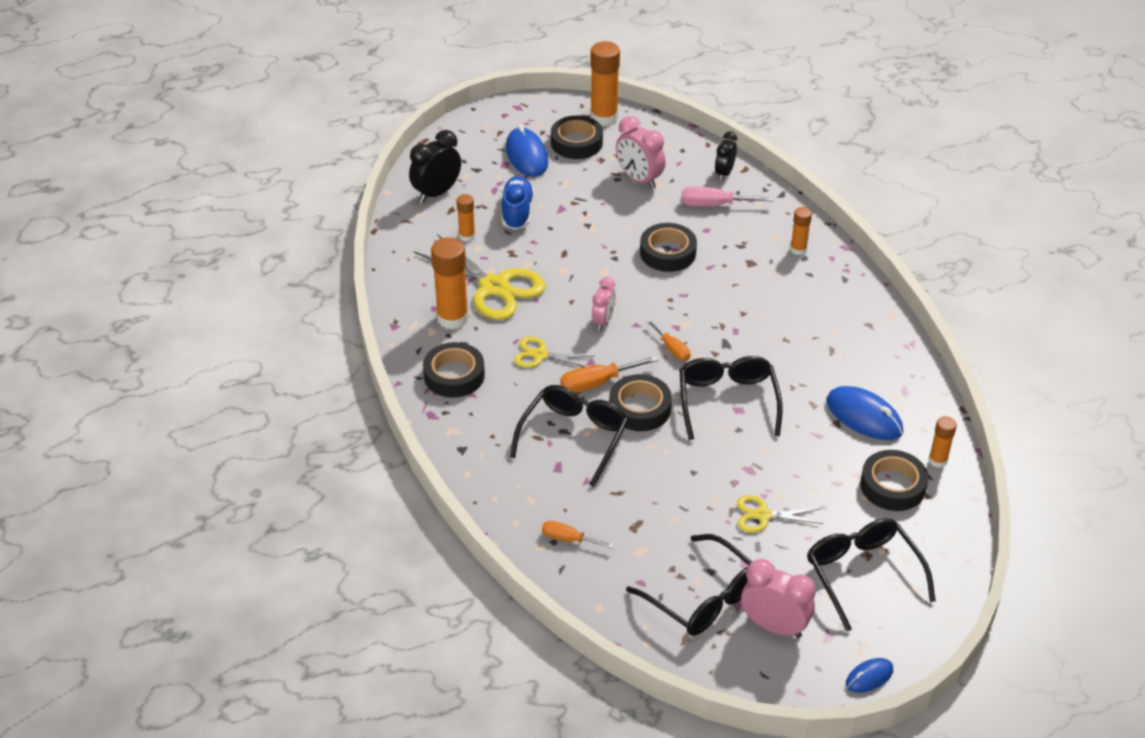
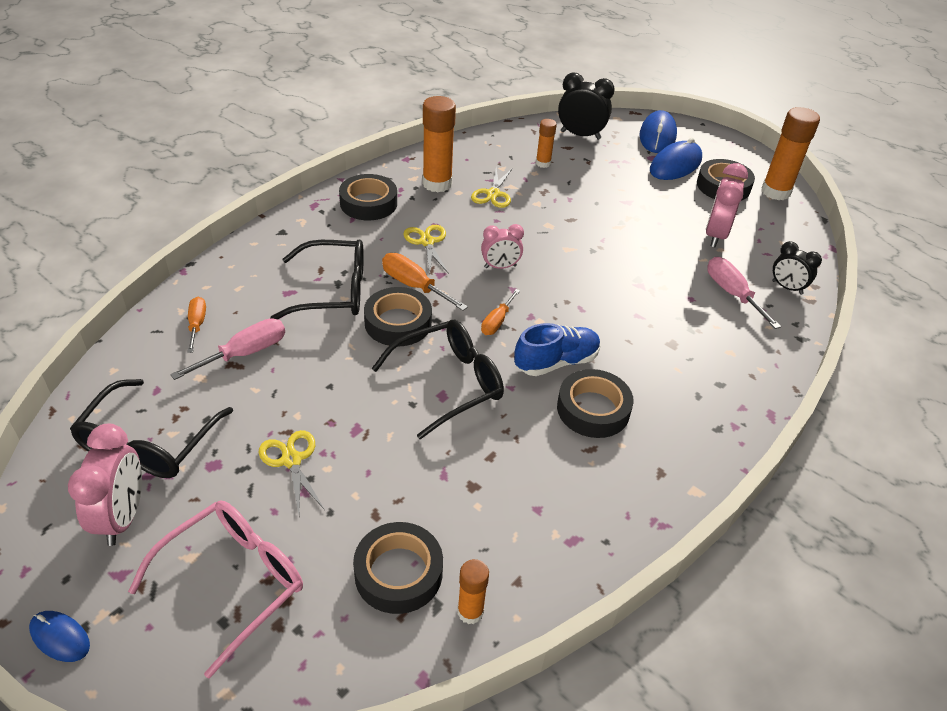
camera: 60 degrees right, 0 degrees up
yellow scissors [414,234,546,320] -> yellow scissors [471,167,512,208], size x0.53
blue shoe [502,176,534,230] -> blue shoe moved to [514,323,601,376]
black tape [640,223,697,272] -> black tape moved to [557,369,634,438]
black clock [715,132,737,181] -> black clock turned 135 degrees counterclockwise [772,241,822,295]
orange glue stick [790,207,812,255] -> none
black glasses [807,518,936,631] -> pink glasses [128,501,303,679]
blue mouse [826,386,903,440] -> blue mouse moved to [639,110,677,153]
none -> pink screwdriver [170,318,285,380]

